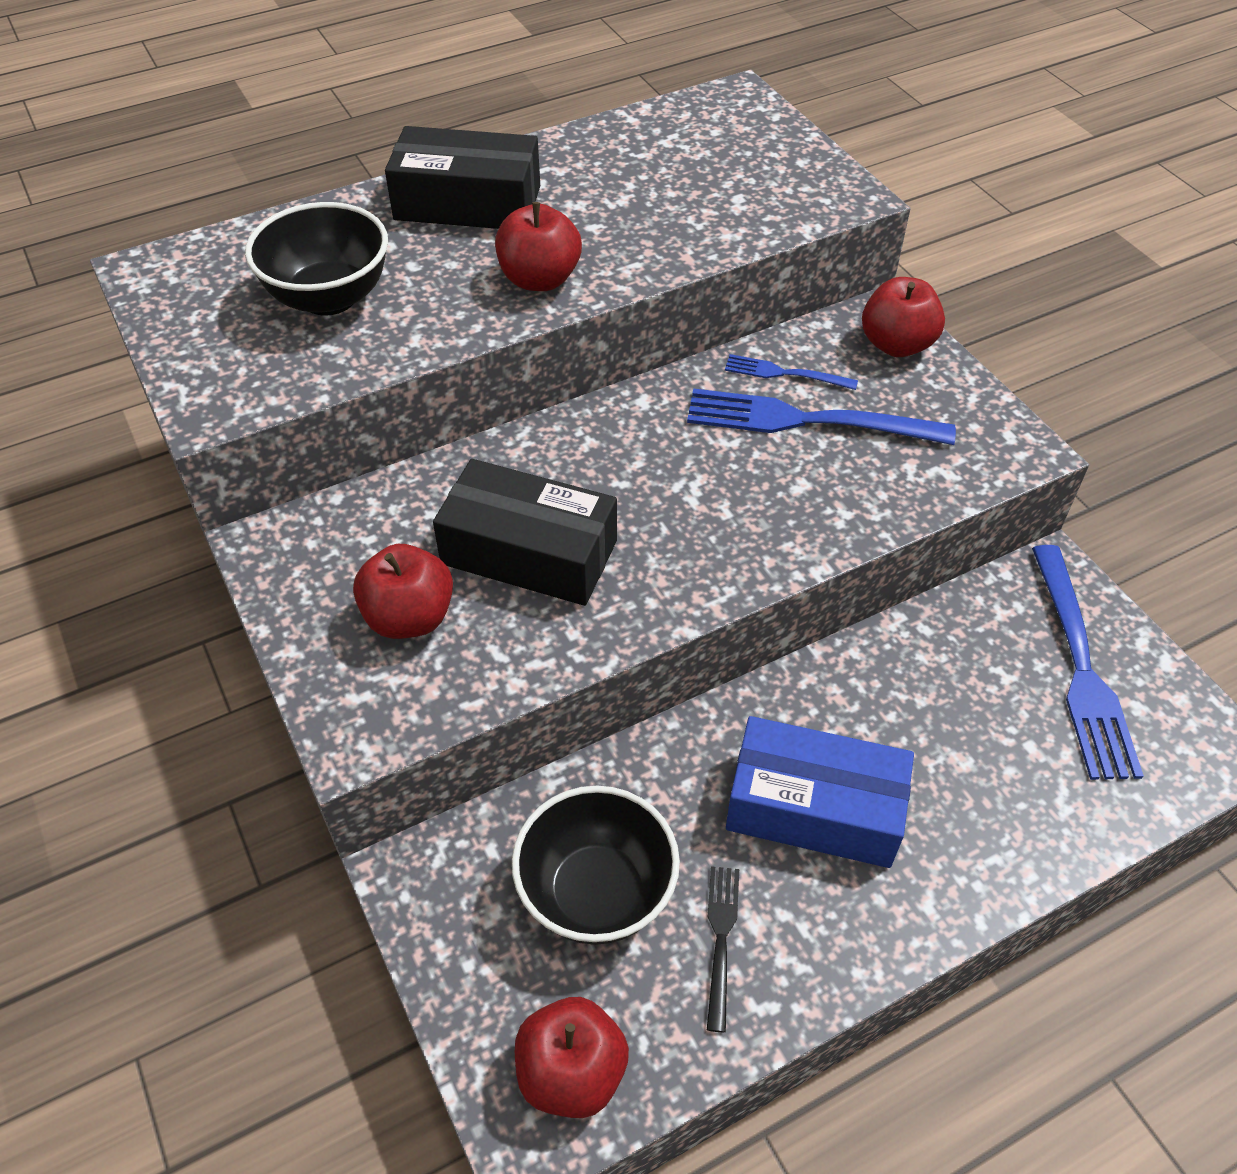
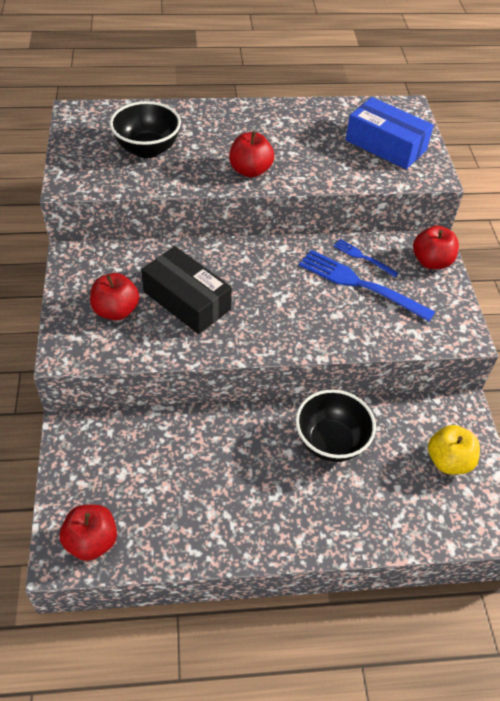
camera: 20 degrees right, 0 degrees up
black box [385,126,540,229] -> none
black bowl [512,786,680,945] -> black bowl moved to [295,389,376,462]
black fork [707,866,739,1032] -> none
blue box [726,716,914,868] -> blue box moved to [345,97,434,169]
blue fork [1032,545,1144,780] -> yellow apple [428,425,480,474]

